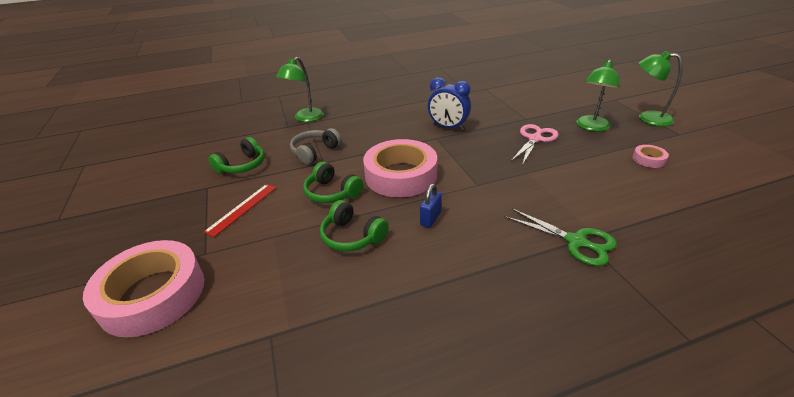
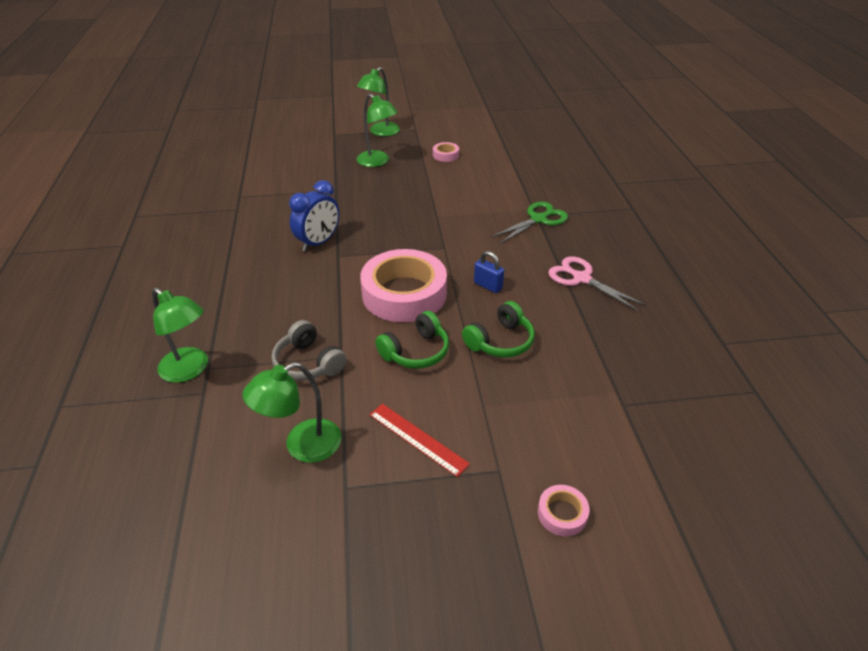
camera: 80 degrees left, 5 degrees up
pink tape [83,240,204,337] -> pink tape [538,485,590,537], size x0.42
green headphones [208,137,265,174] -> green lamp [243,362,342,463]
pink scissors [511,124,559,165] -> pink scissors moved to [548,257,646,311]

